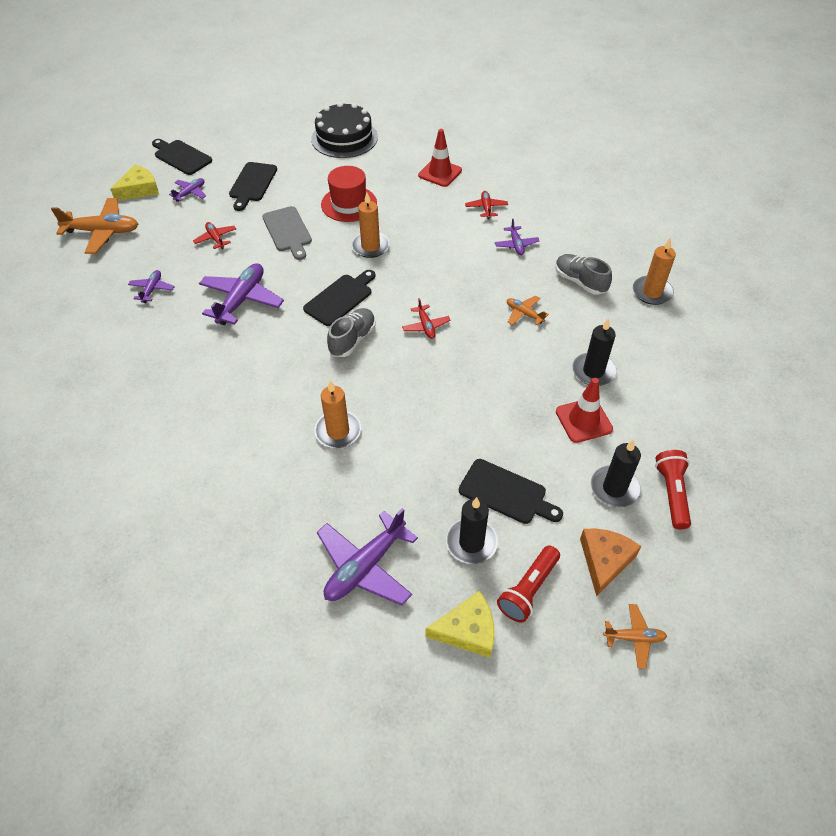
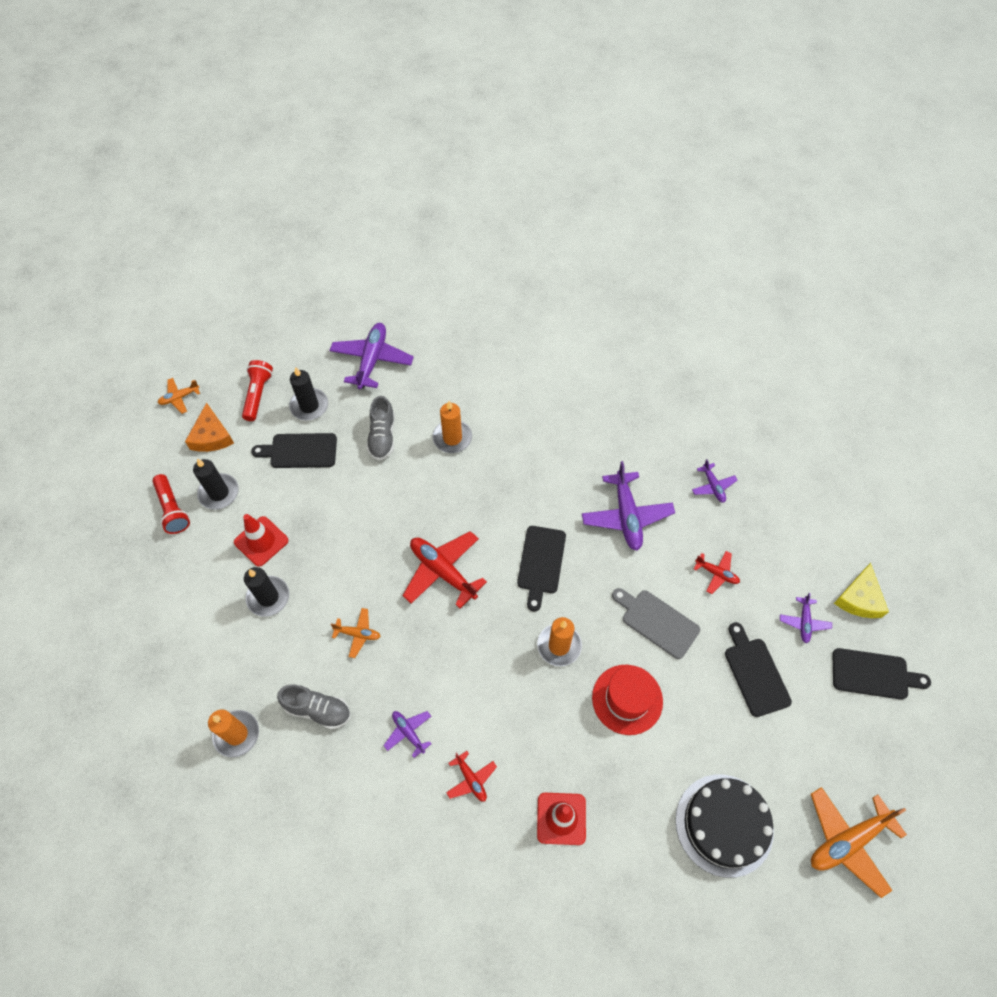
camera: 150 degrees right, 10 degrees up
orange plane [51,198,138,254] -> orange plane moved to [811,787,907,898]
grey shoe [327,308,376,357] -> grey shoe moved to [366,396,395,461]
red plane [402,298,451,339] -> red plane [403,531,487,608], size x1.91
yellow cheese [425,591,494,658] -> none

